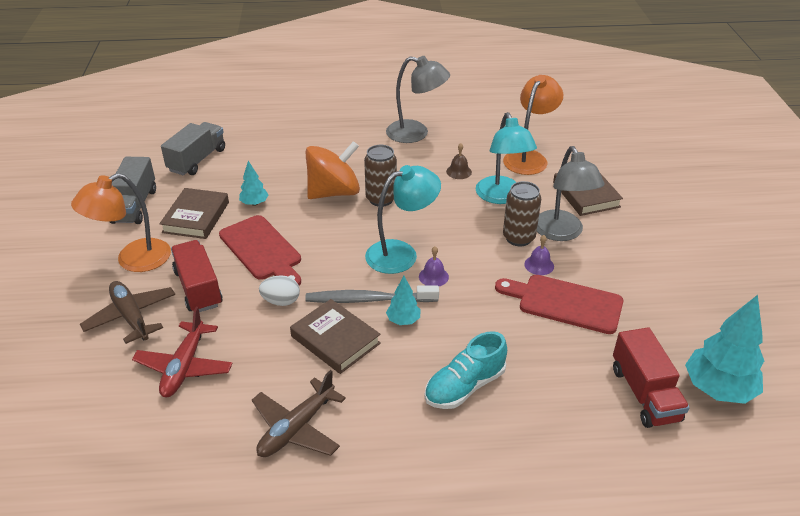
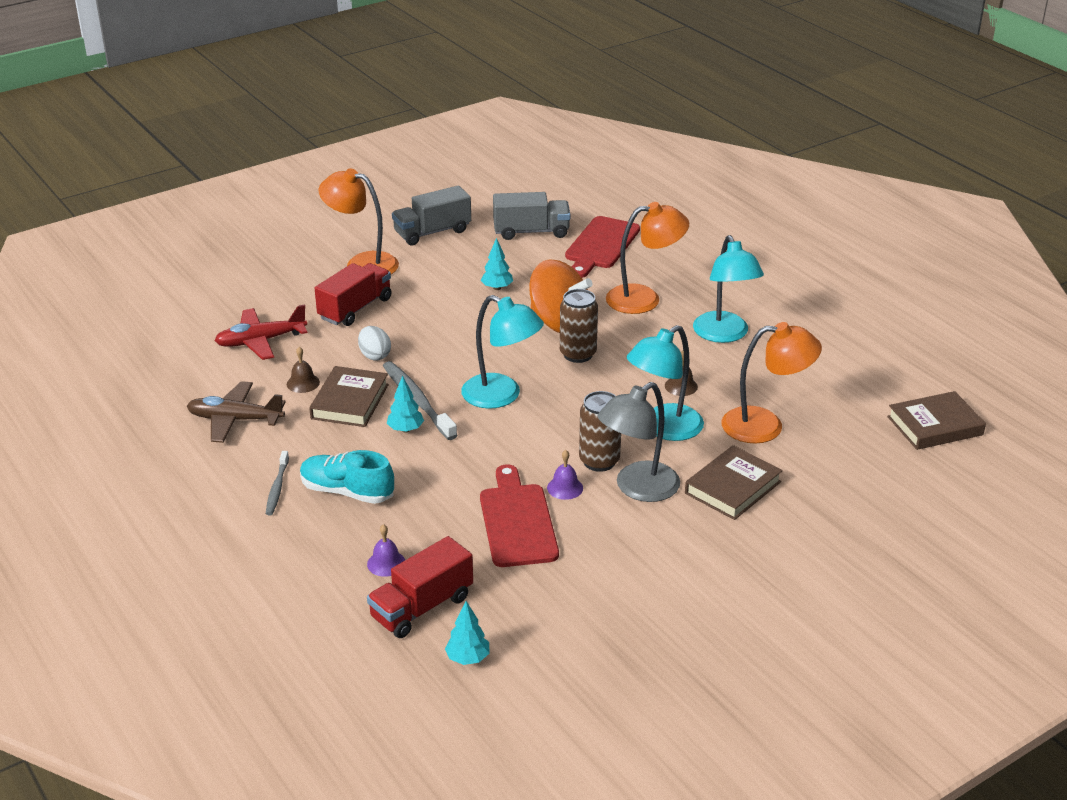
camera: 60 degrees right, 5 degrees down
brown plane [80,281,175,344] -> none
brown book [159,188,229,239] -> brown book moved to [887,391,986,450]
red cutting board [219,215,301,286] -> red cutting board moved to [565,216,640,278]
grey lamp [386,56,450,143] -> turquoise lamp [693,235,764,343]
purple bell [419,246,449,286] -> purple bell moved to [367,524,405,577]
turquoise tree [685,295,764,404] -> turquoise tree [445,601,489,665], size x0.51
none -> grey toothbrush [266,451,289,515]
none -> brown bell [287,347,320,393]
none -> orange lamp [606,202,689,314]

